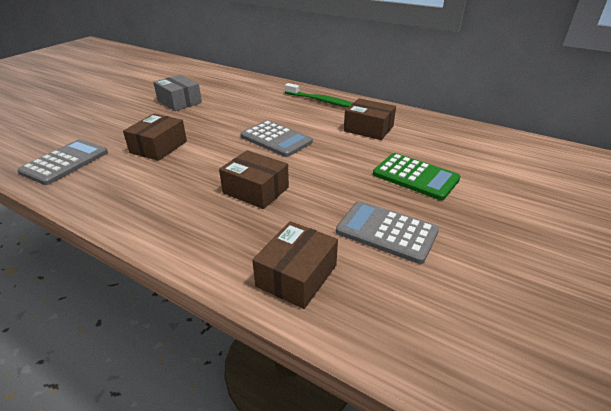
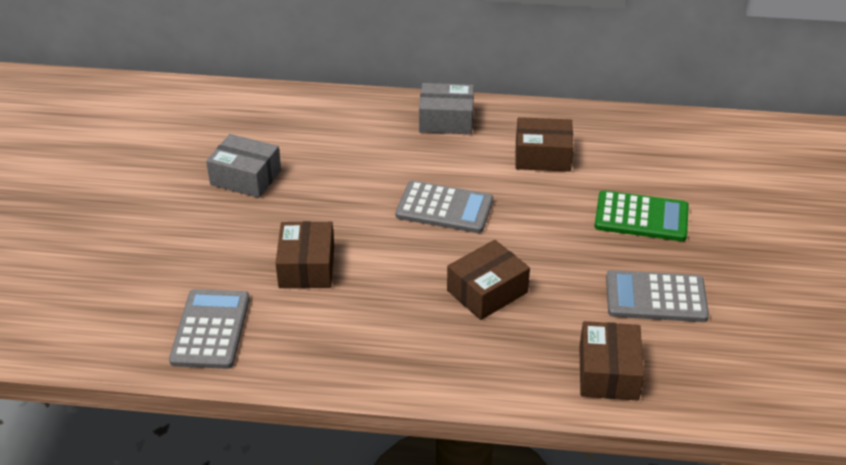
camera: 25 degrees left, 5 degrees up
brown box [219,150,289,209] -> brown box turned 45 degrees counterclockwise [447,240,530,320]
green toothbrush [285,83,352,107] -> grey box [419,83,474,134]

